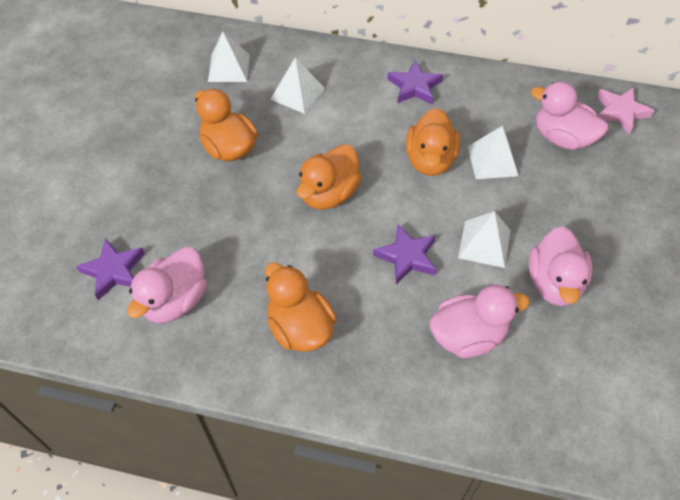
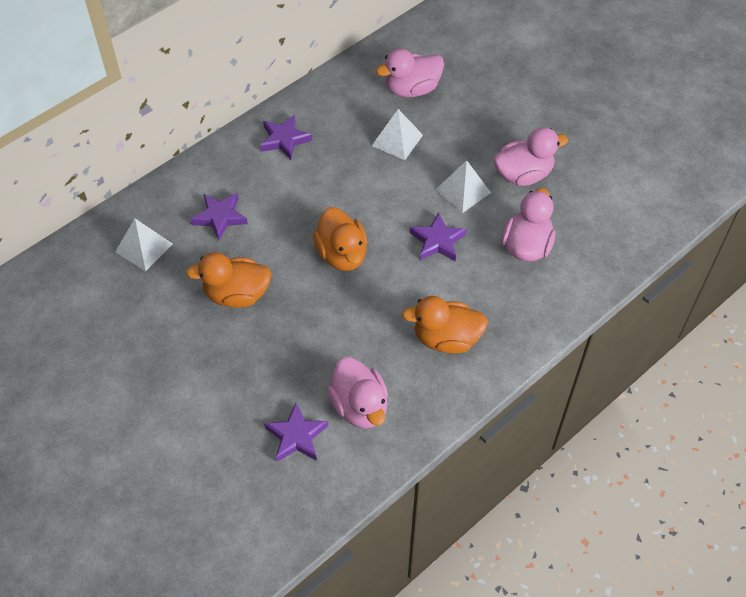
camera: 55 degrees left, 0 degrees up
white pyramid [270,57,325,114] -> purple star [190,193,248,241]
orange duck [406,108,460,176] -> none
pink duck [529,226,592,306] -> pink duck turned 60 degrees counterclockwise [494,127,568,186]
pink star [597,87,655,134] -> none

